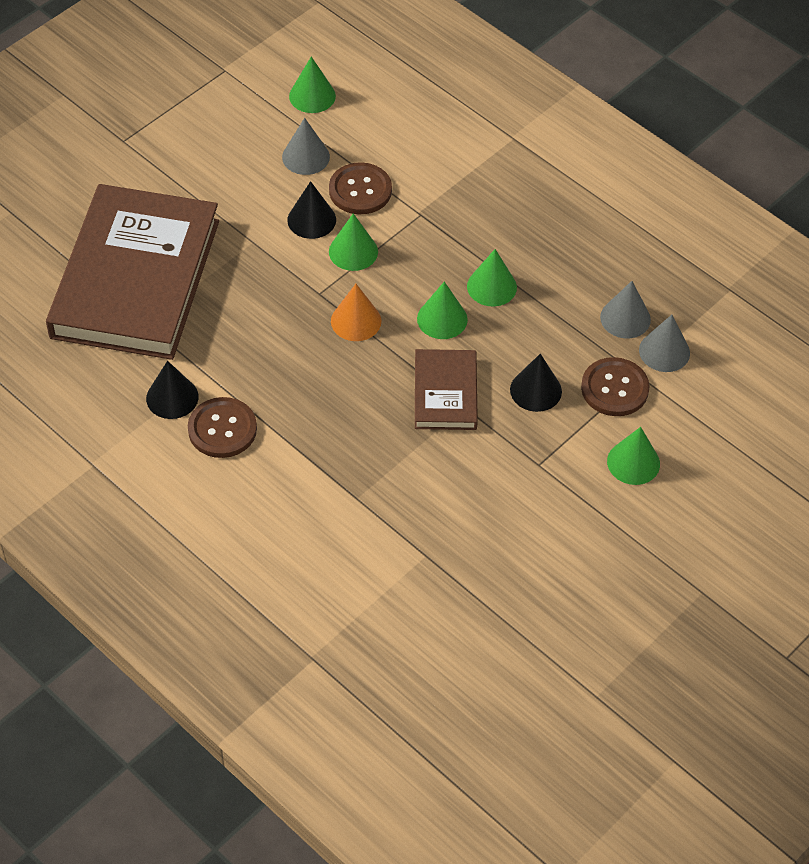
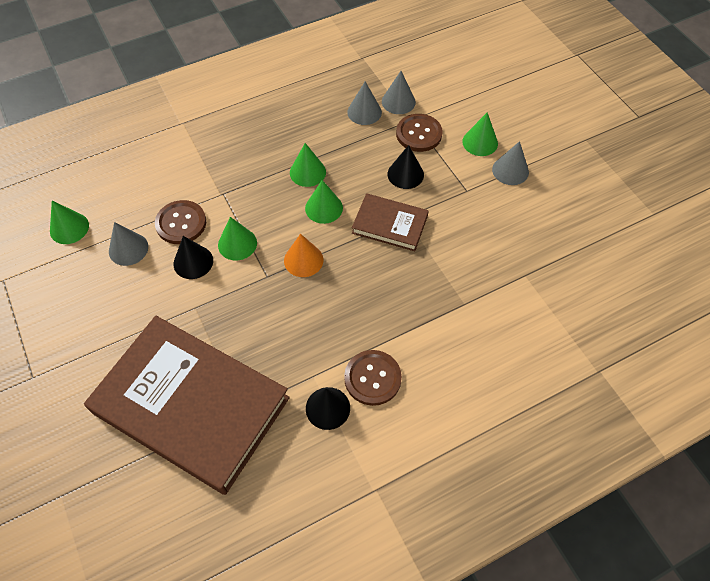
camera: 70 degrees left, 5 degrees up
none -> grey cone [492,141,529,185]

